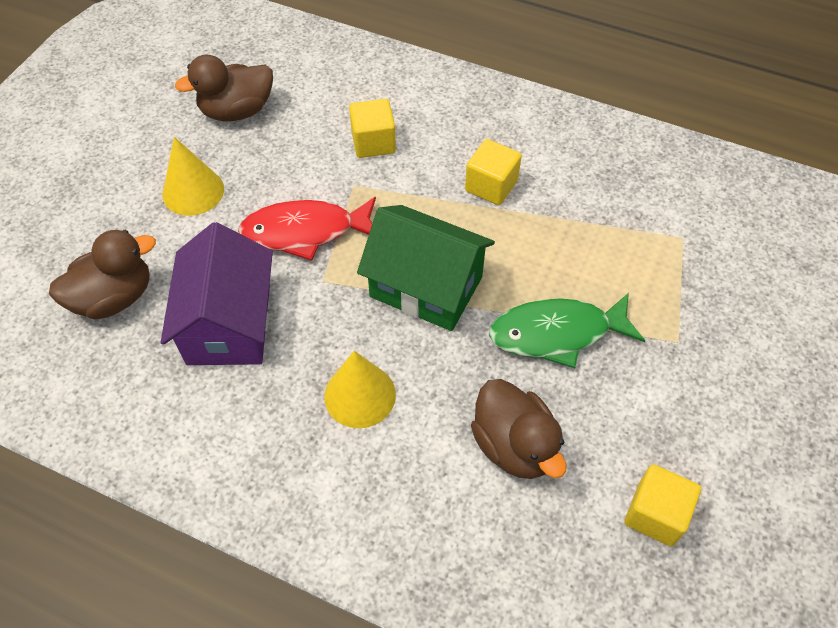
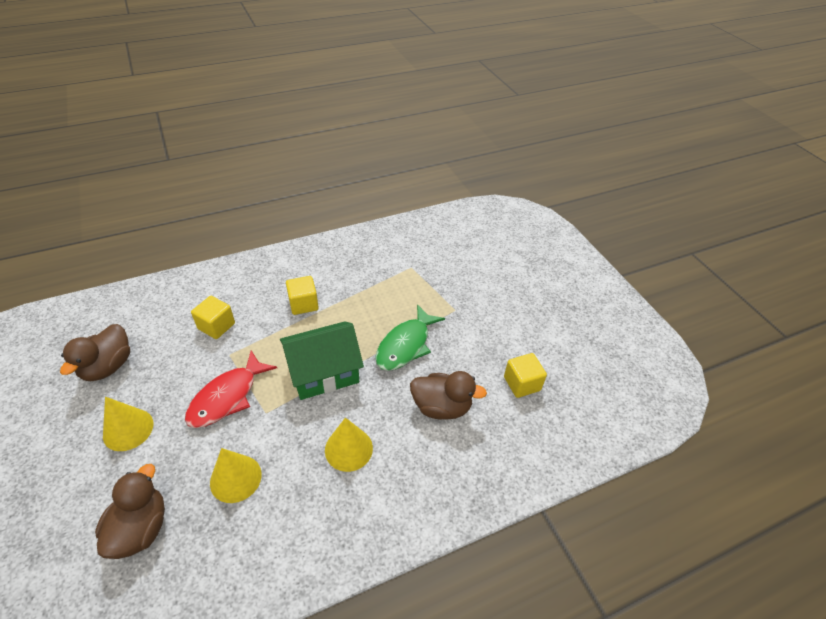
camera: 50 degrees left, 10 degrees down
purple house [161,222,273,365] -> yellow cone [210,448,262,503]

